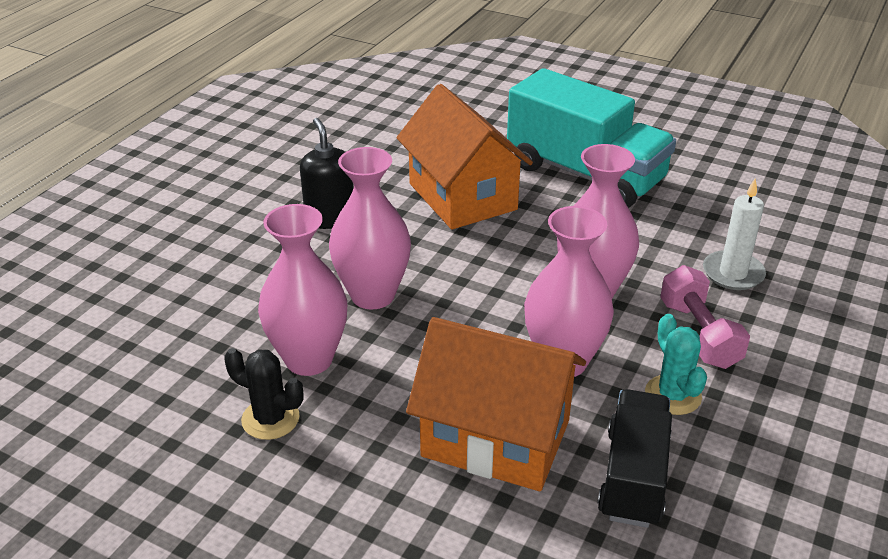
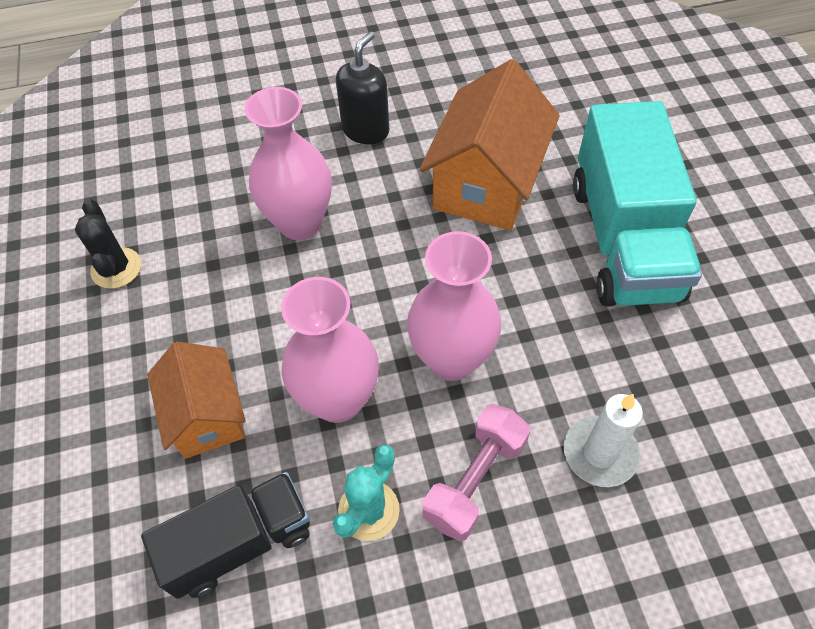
camera: 50 degrees right, 20 degrees up
pink vase [258,204,347,376] -> none
orange house [406,317,586,491] -> orange house [147,342,246,459], size x0.62

